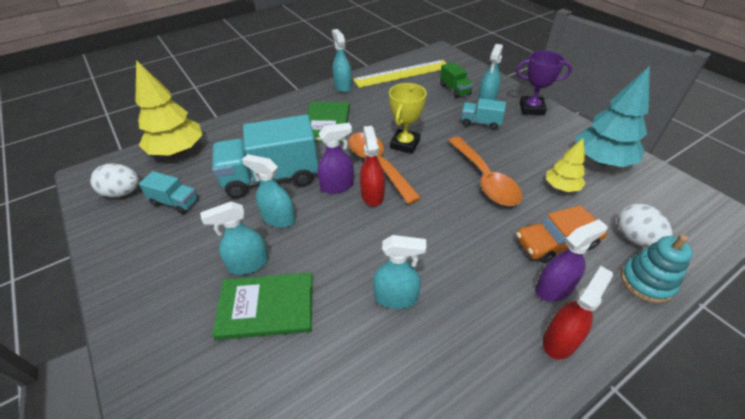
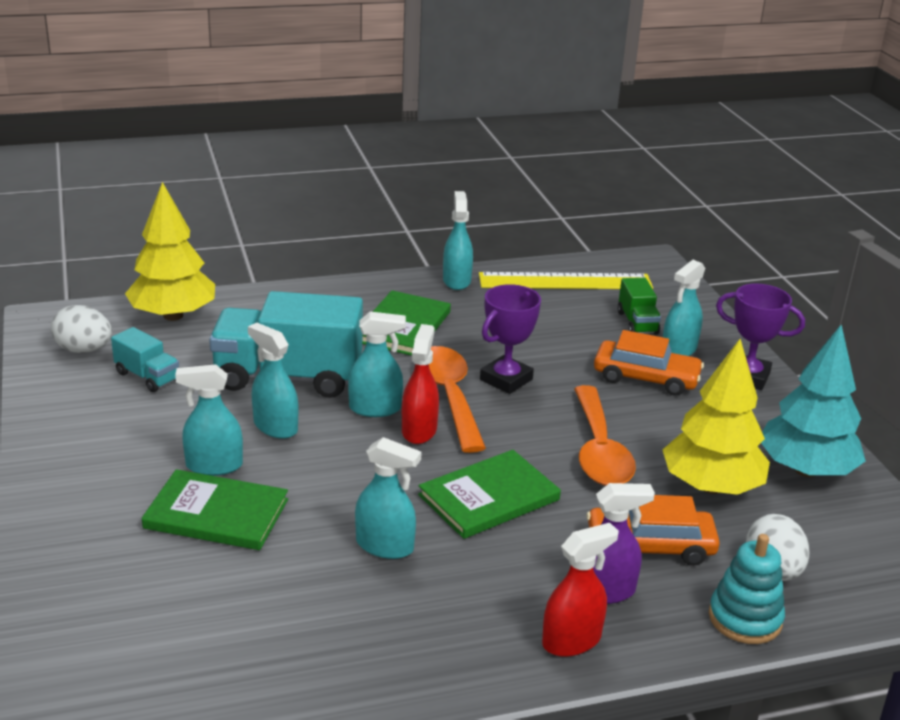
camera: 15 degrees right, 15 degrees down
purple spray bottle [317,123,354,194] -> turquoise spray bottle [348,312,406,417]
yellow trophy [389,83,427,154] -> purple trophy [480,284,541,394]
turquoise truck [461,98,506,130] -> orange car [594,330,704,396]
yellow tree [546,138,586,192] -> yellow tree [663,339,770,495], size x1.78
none -> green book [418,450,561,539]

